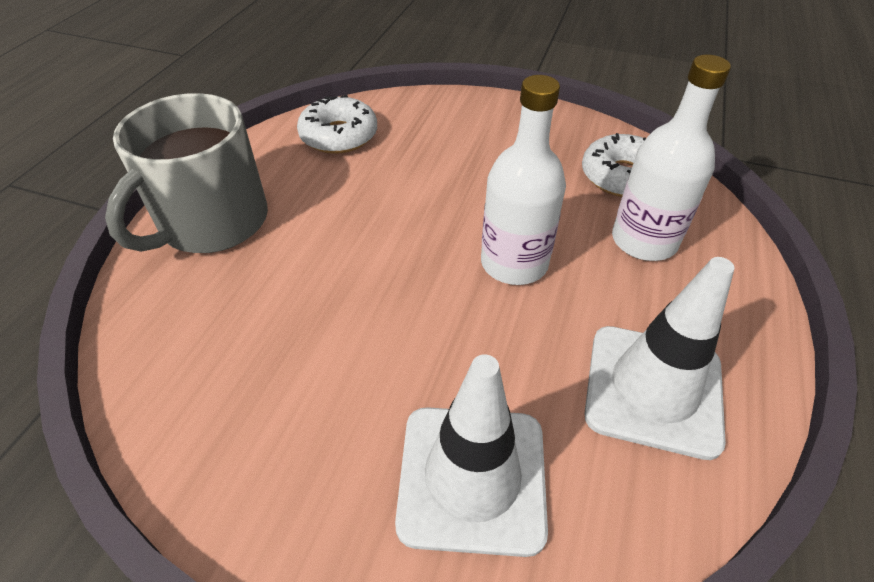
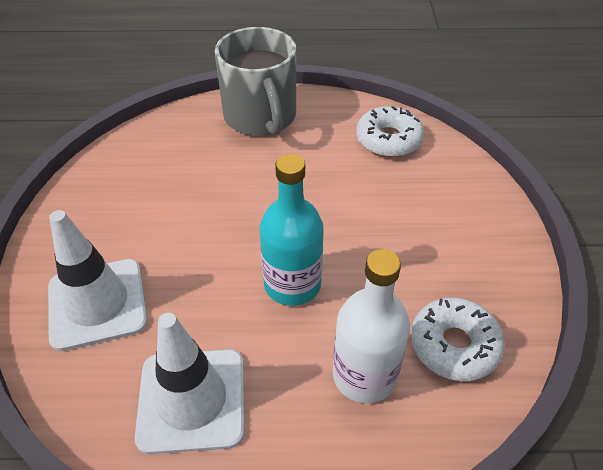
camera: 70 degrees right, 0 degrees up
grey mug [105,93,268,253] -> grey mug turned 120 degrees counterclockwise [215,27,296,136]
white bottle [481,75,566,285] -> turquoise bottle [260,154,324,306]

